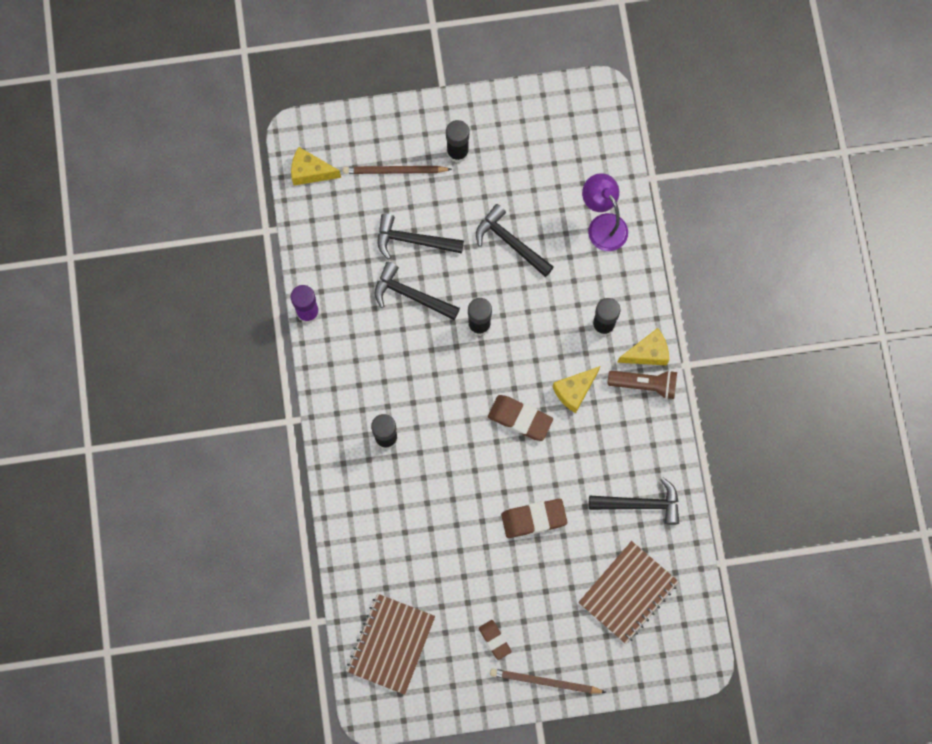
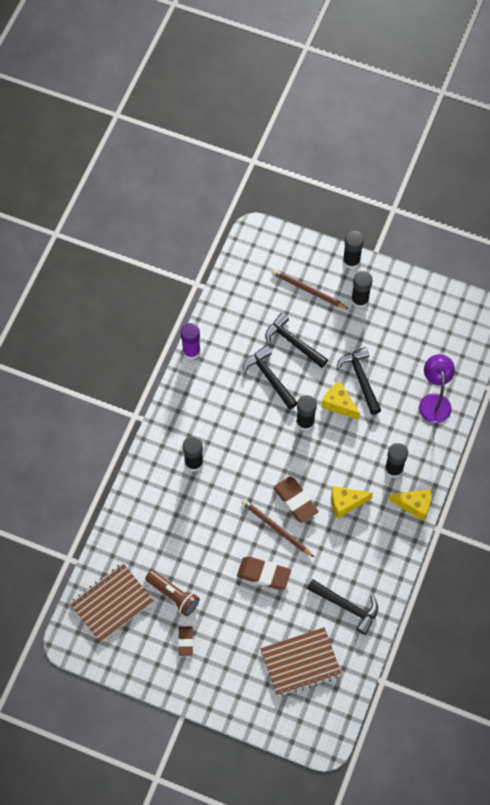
camera: 30 degrees right, 10 degrees down
yellow cheese [291,147,341,186] -> yellow cheese moved to [321,382,360,420]
brown pencil [490,668,606,694] -> brown pencil moved to [241,499,314,557]
brown flashlight [607,370,677,399] -> brown flashlight moved to [145,570,200,616]
none -> black glue stick [343,231,364,269]

